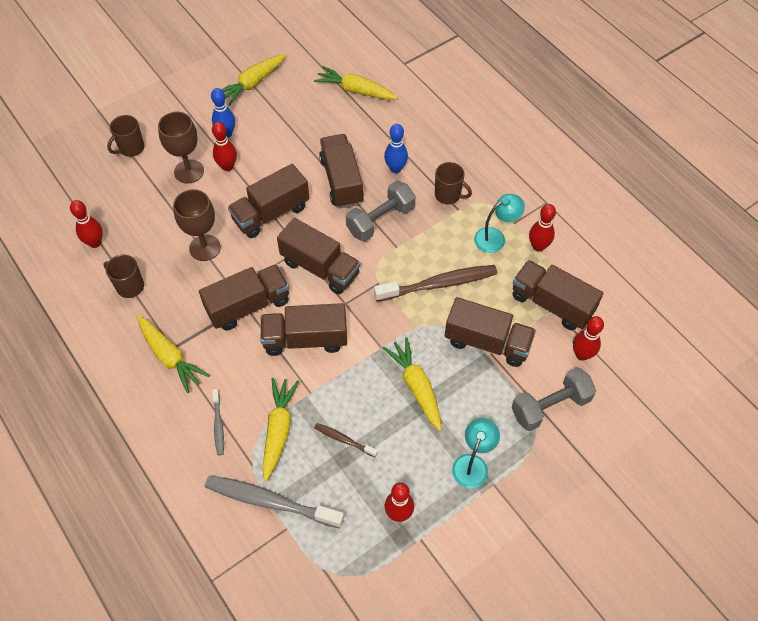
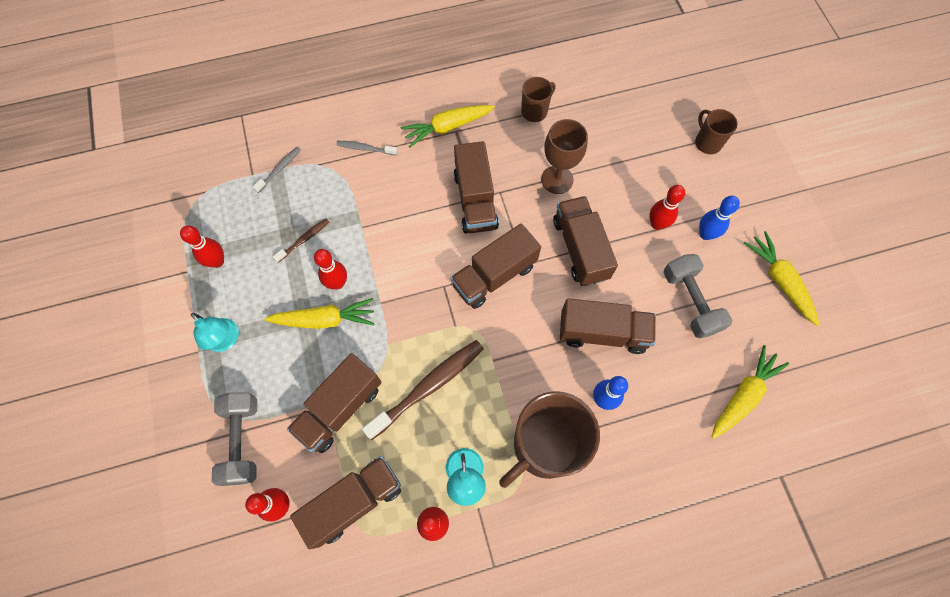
camera: 110 degrees right, 10 degrees up
red bowling pin [70,200,103,248] -> red bowling pin moved to [314,249,347,289]
brown goblet [158,112,204,183] -> none
grey toothbrush [205,475,344,529] -> grey toothbrush [253,147,301,193], size x0.50
brown truck [260,303,347,356] -> none
yellow carrot [262,378,300,481] -> none
grey dumbbell [346,181,416,241] -> grey dumbbell moved to [663,254,733,339]
brown toothbrush [374,265,497,302] -> brown toothbrush turned 135 degrees counterclockwise [362,340,484,440]
brown mug [435,162,472,204] -> brown mug [499,391,600,488], size x2.06

